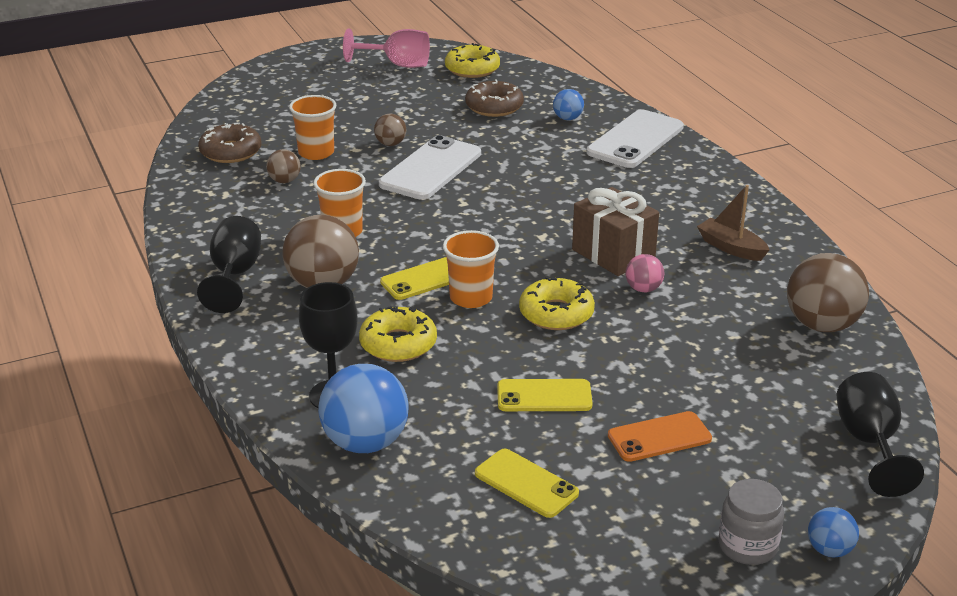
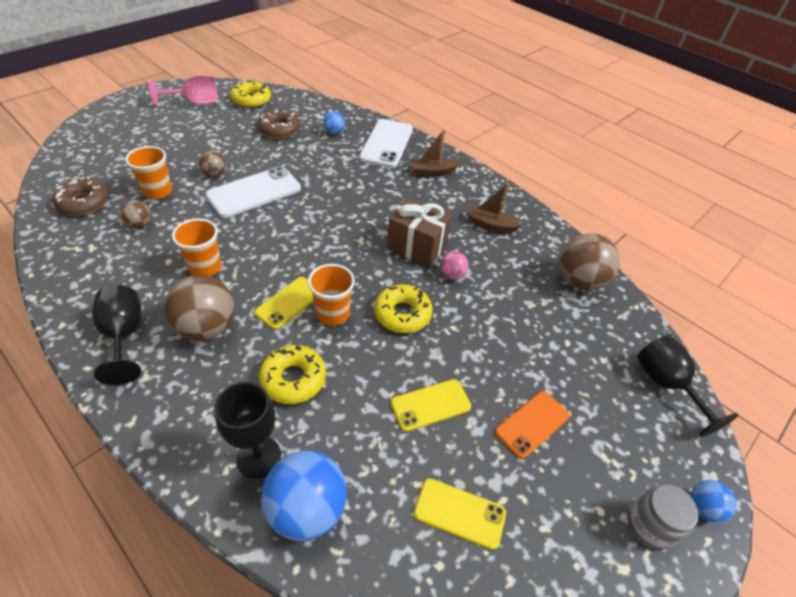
camera: 25 degrees left, 15 degrees up
white phone [379,135,481,200] -> white phone turned 45 degrees clockwise [205,166,301,218]
none -> brown boat [410,129,460,176]

